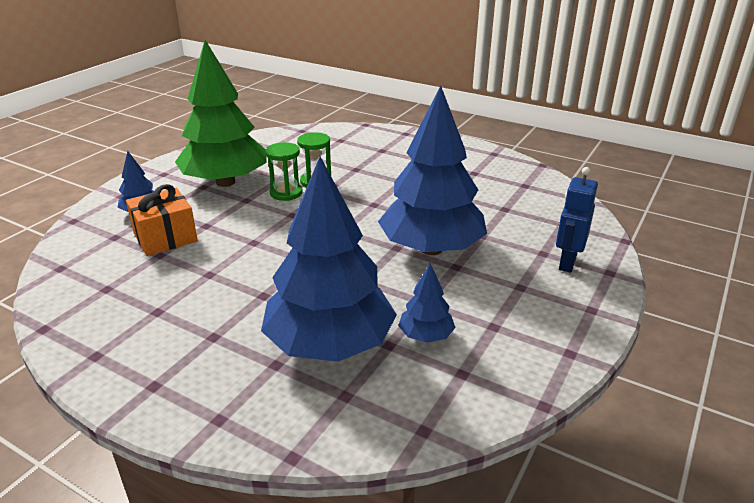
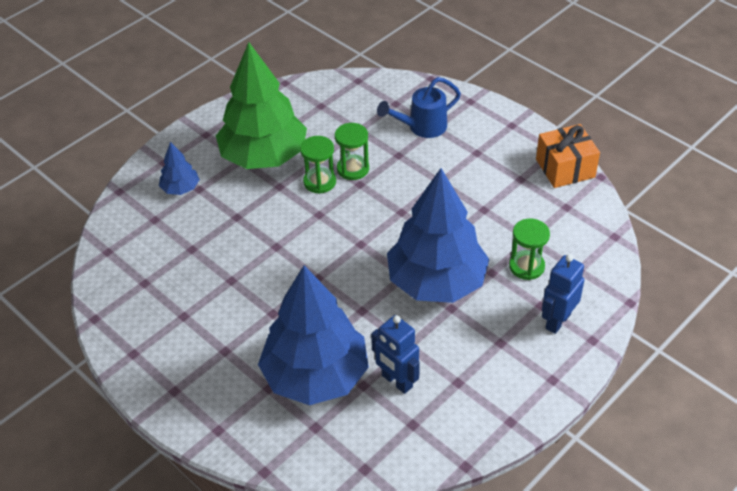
camera: 15 degrees right, 15 degrees up
orange gift [126,184,198,256] -> orange gift moved to [536,124,600,188]
blue tree [398,264,456,343] -> blue robot [371,315,420,394]
none -> blue watering can [377,77,461,138]
none -> green hourglass [509,219,550,280]

